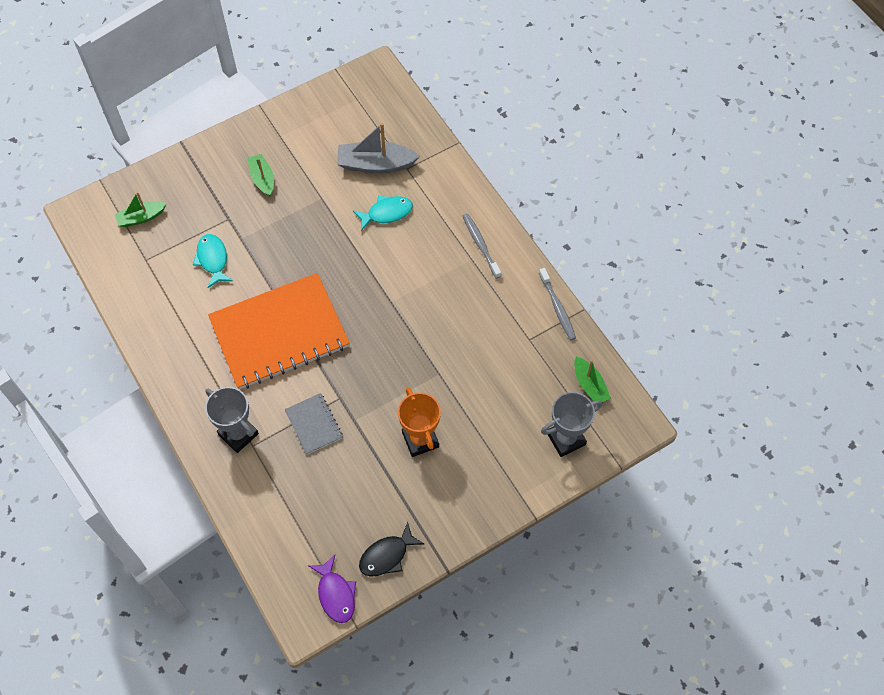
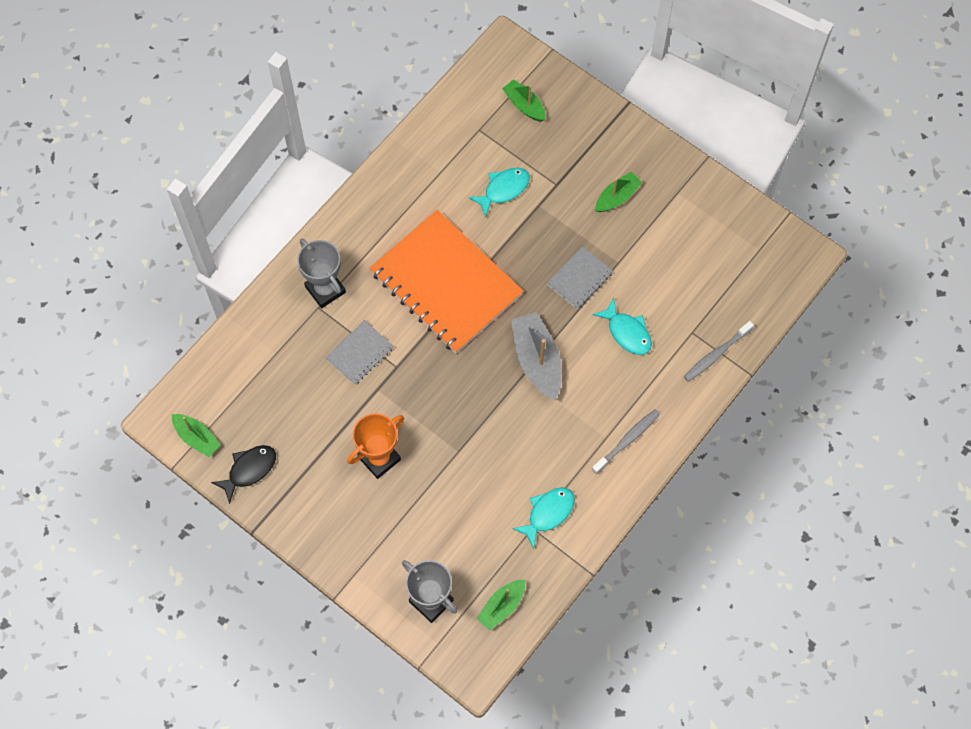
camera: 70 degrees right, 5 degrees up
grey trophy [205,387,259,453] -> grey trophy turned 60 degrees counterclockwise [297,239,346,308]
purple fish [309,555,356,623] -> green boat [172,414,221,457]
grey boat [337,123,420,173] -> grey boat moved to [511,312,562,400]
black fish [359,522,424,577] -> black fish turned 105 degrees clockwise [211,445,276,504]
grey toothbrush [539,268,576,340] -> grey toothbrush moved to [684,321,754,382]
none -> turquoise fish [512,487,575,549]
none -> grey notebook [547,246,613,309]

